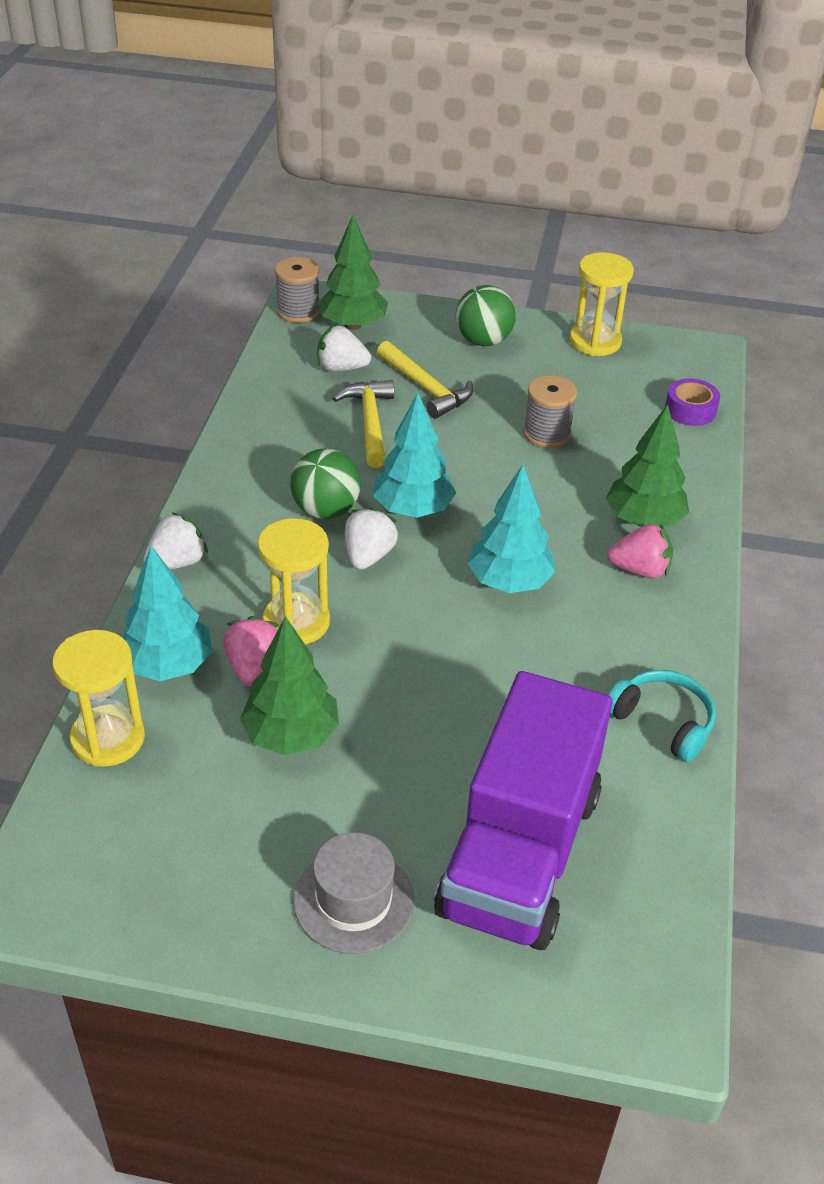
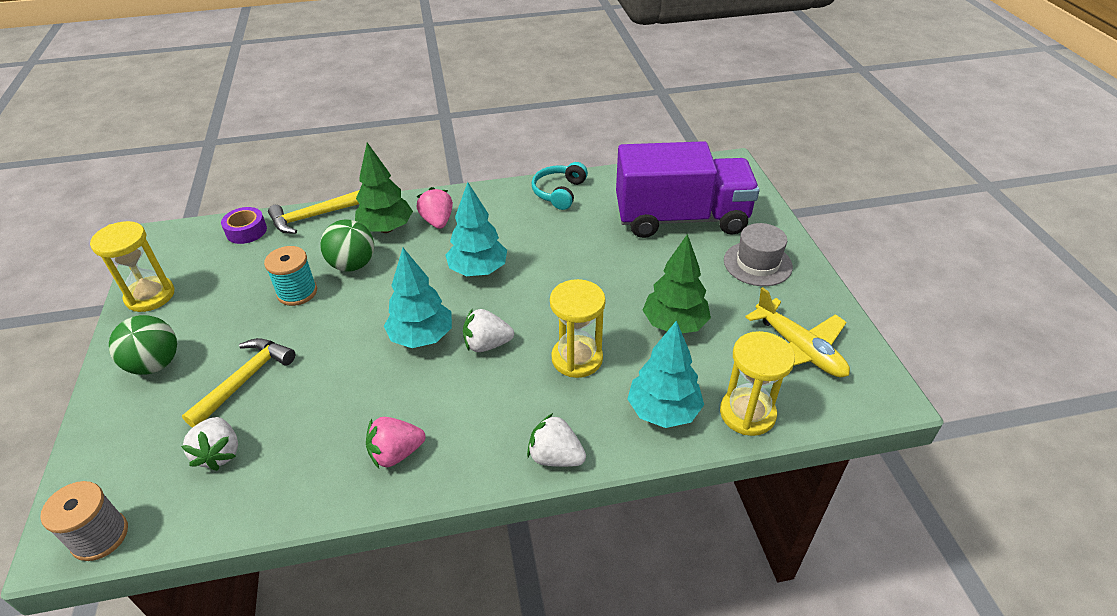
camera: 110 degrees left, 0 degrees up
pink strawberry [223,616,279,686] -> pink strawberry moved to [366,417,425,469]
green ball [290,449,361,519] -> green ball moved to [320,220,374,271]
green tree [318,215,388,330] -> none
yellow hammer [332,380,394,468] -> yellow hammer moved to [268,190,359,234]
grey spool [523,375,577,448] -> turquoise spool [264,246,317,306]
none -> yellow plane [745,287,850,377]

